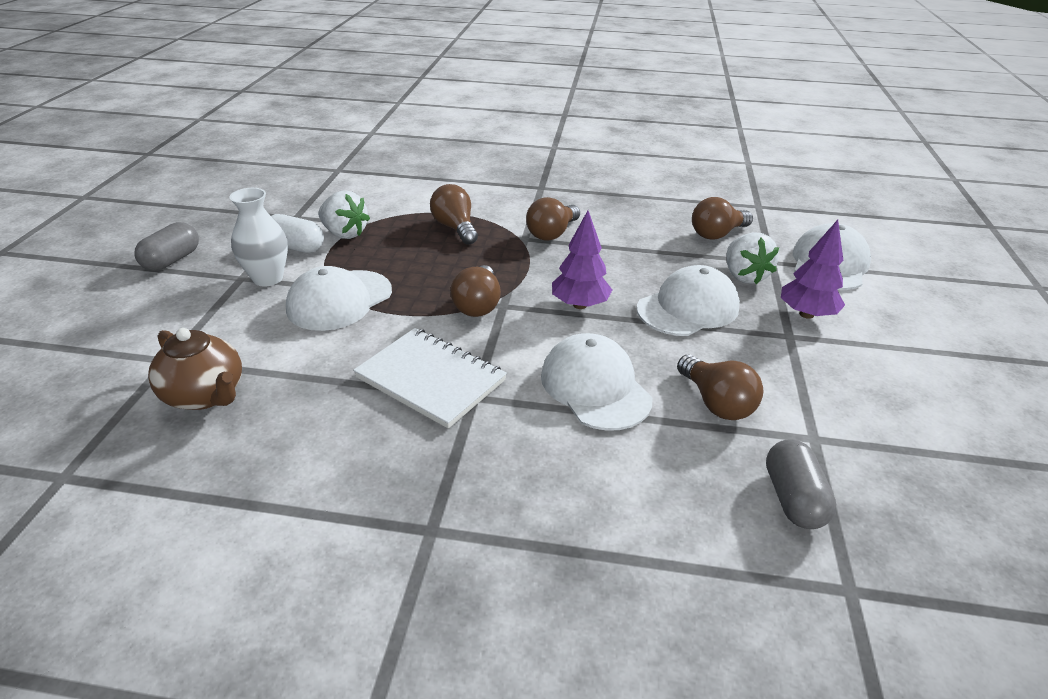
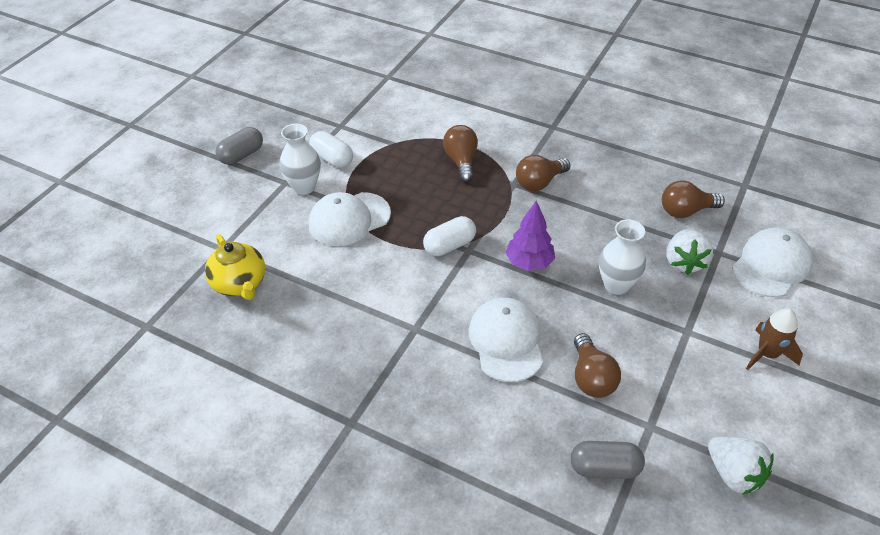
camera: 20 degrees right, 10 degrees up
brown teapot [148,328,242,410] -> yellow teapot [205,234,265,300]
white strawberry [318,190,370,239] -> white strawberry moved to [708,437,774,495]
white notebook [353,328,507,429] -> none
brown light bulb [450,265,501,317] -> white capsule [423,216,476,256]
white cap [637,265,740,336] -> white vase [599,219,646,295]
grey capsule [766,439,836,529] -> grey capsule turned 75 degrees clockwise [571,441,645,479]
purple tree [781,220,845,319] -> none
none -> brown rocket [746,308,803,370]

